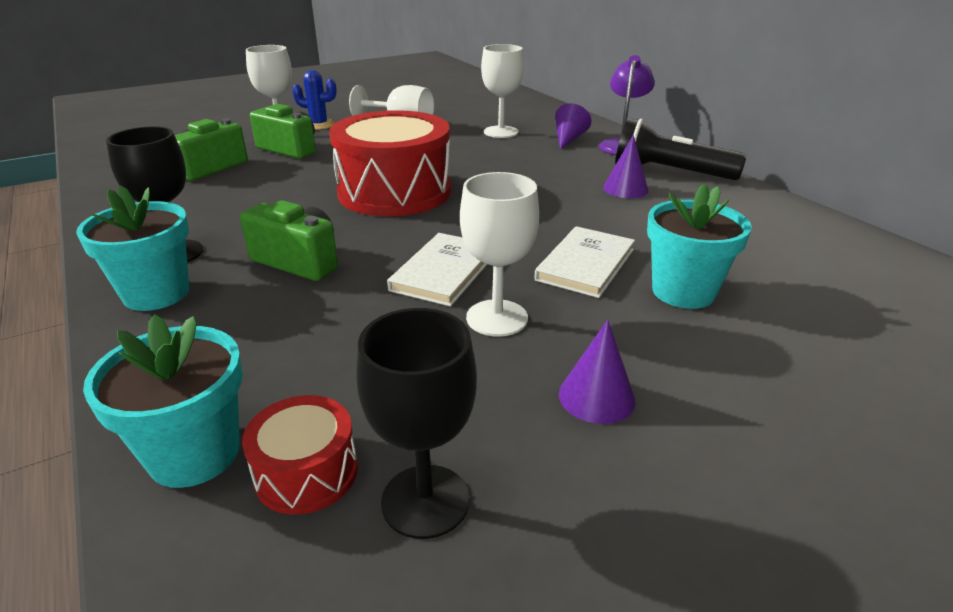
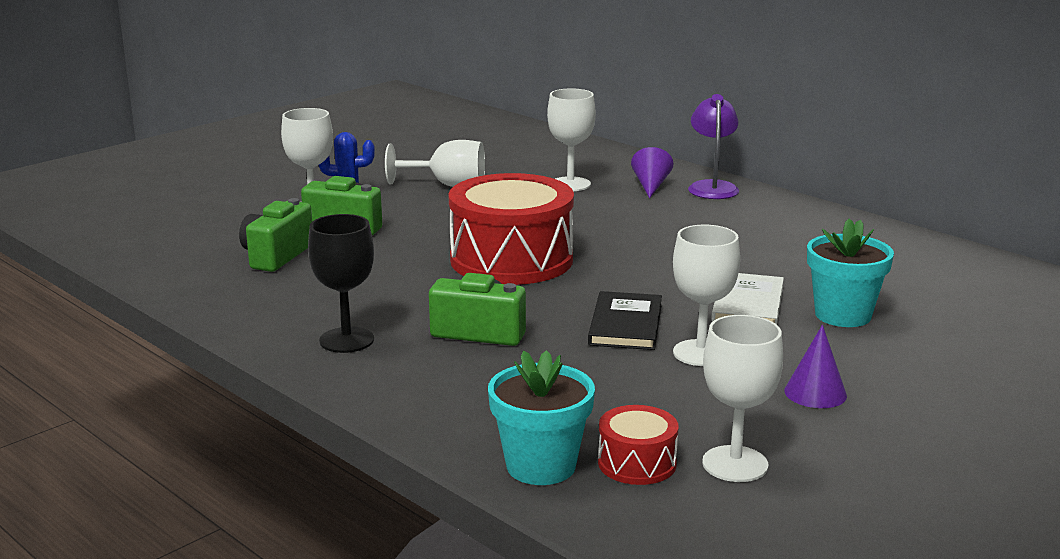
camera: 15 degrees left, 10 degrees down
turquoise flower pot [76,186,189,311] -> none
black goblet [356,308,477,539] -> white goblet [702,315,783,482]
white book [387,233,487,307] -> black book [588,291,662,350]
purple cone [603,135,649,198] -> none
black flashlight [615,118,746,180] -> none

